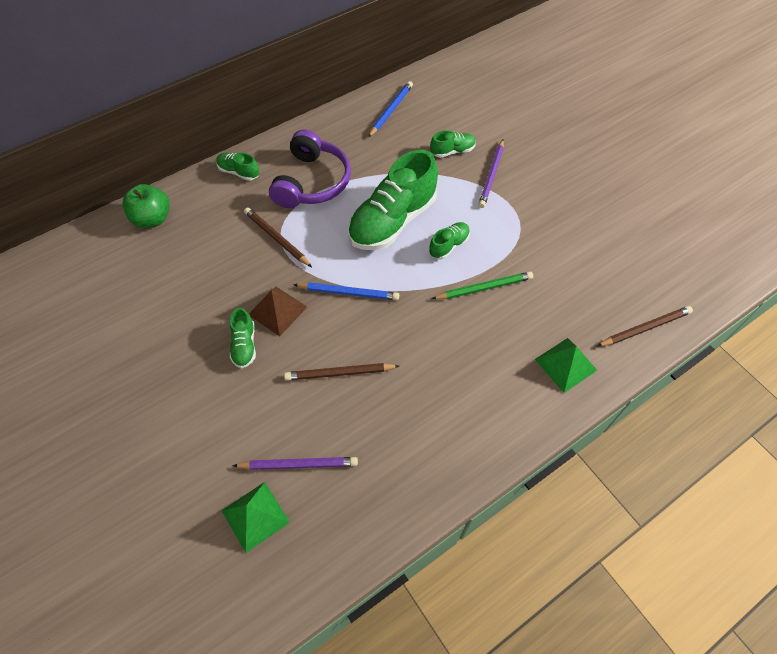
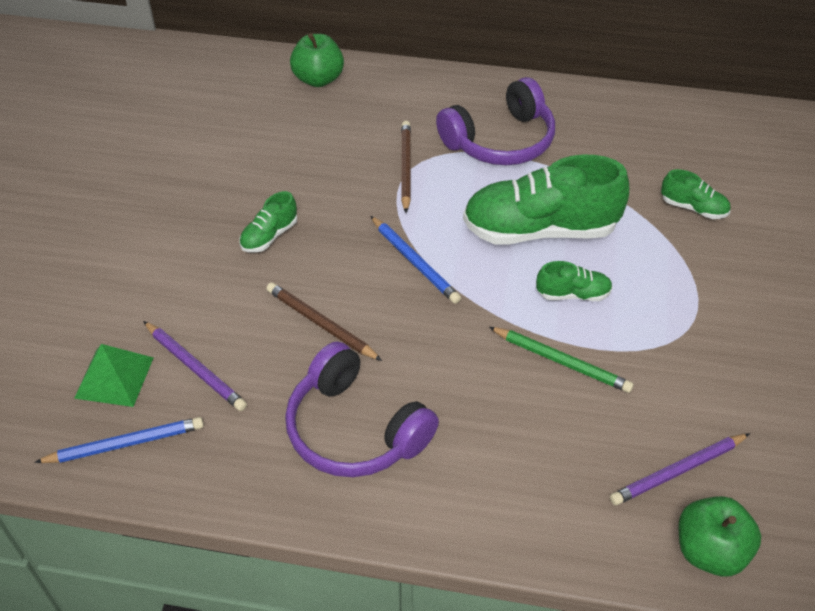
camera: 45 degrees right, 10 degrees down
green shoe [216,152,259,181] -> none
brown pyramid [249,287,307,336] -> none
blue pencil [368,81,413,138] -> blue pencil moved to [34,417,204,463]
purple pencil [478,139,504,208] -> purple pencil moved to [610,433,750,505]
green pyramid [535,338,597,393] -> none
brown pencil [597,306,693,346] -> green apple [678,496,761,577]
none -> purple headphones [285,342,439,477]

